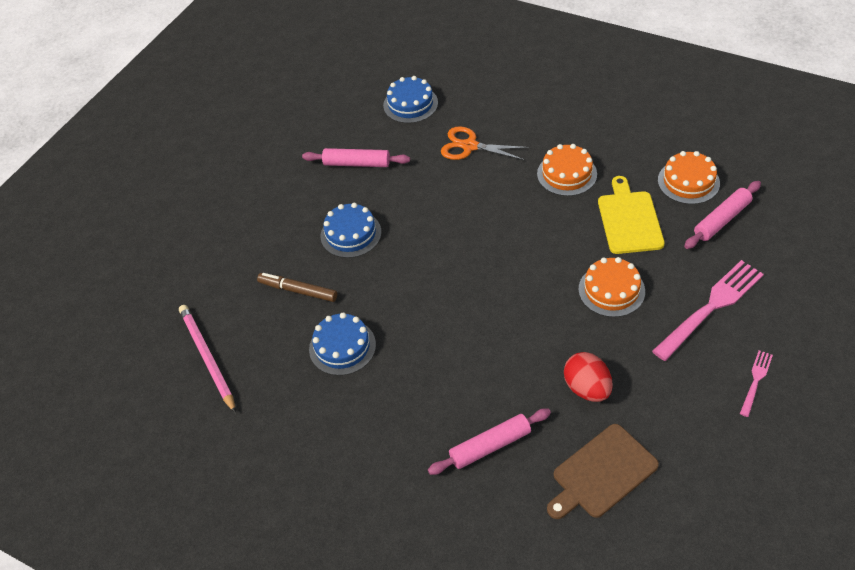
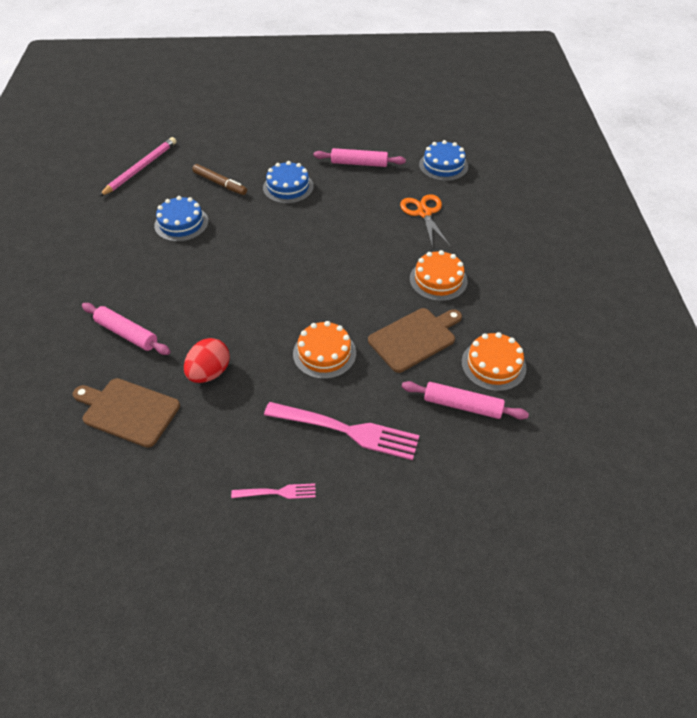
camera: 55 degrees right, 0 degrees up
brown marker [257,273,337,302] -> brown marker turned 135 degrees clockwise [192,164,247,195]
pink rolling pin [302,148,410,167] -> pink rolling pin turned 60 degrees counterclockwise [314,148,406,167]
yellow cutting board [598,176,665,254] -> brown cutting board [368,308,462,373]

